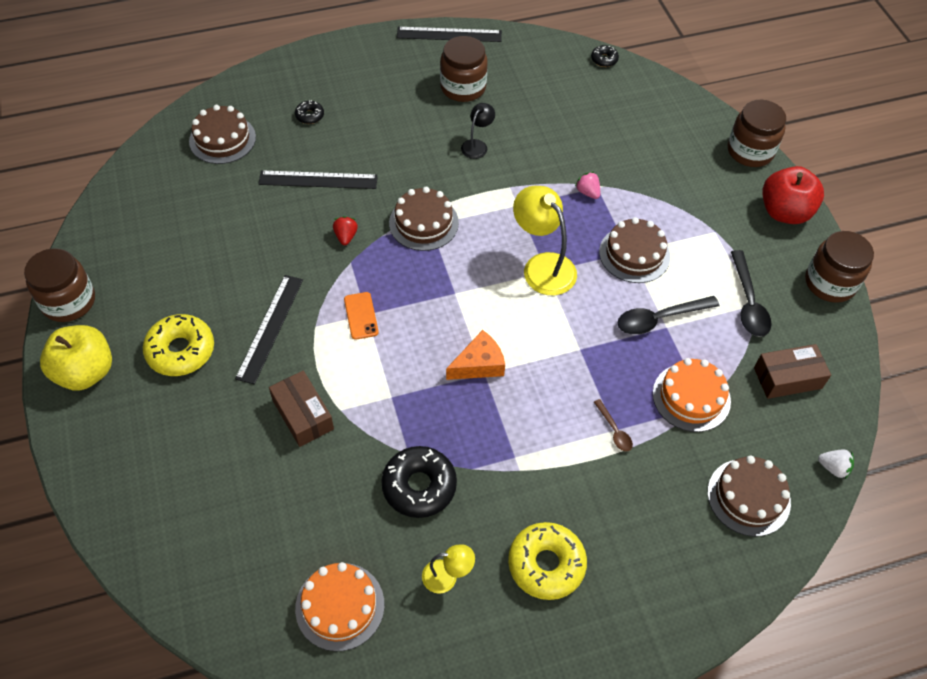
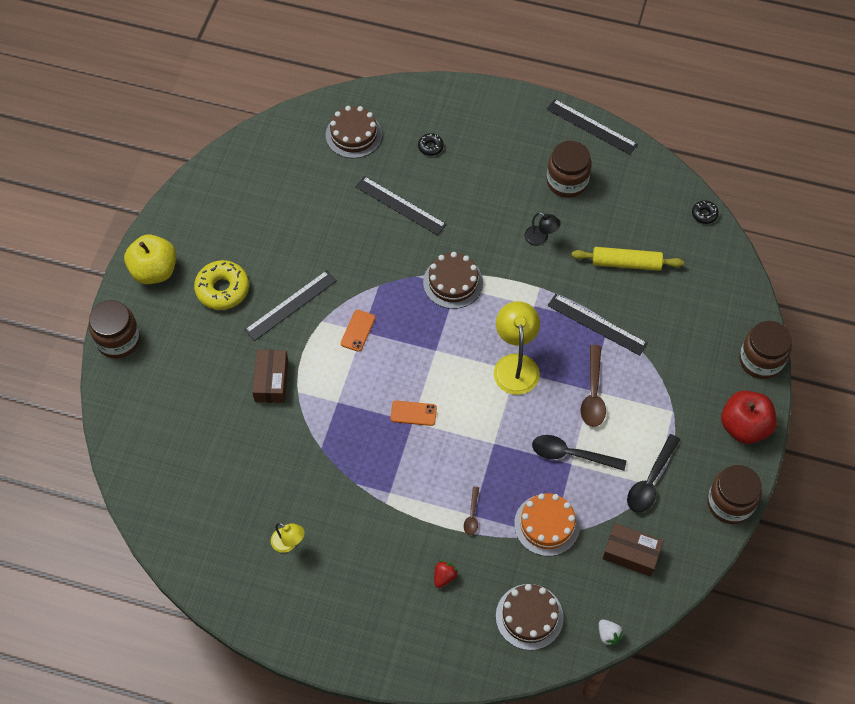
camera: 35 degrees right, 5 degrees up
brown jar [24,248,95,322] -> brown jar moved to [89,300,140,359]
orange cake [295,562,384,652] -> none
red strawberry [333,216,358,245] -> red strawberry moved to [434,560,458,588]
black donut [381,446,457,518] -> none
orange cheese [446,330,505,380] -> orange phone [390,401,437,426]
black lamp [461,103,495,159] -> black lamp turned 60 degrees clockwise [524,212,561,246]
yellow donut [508,522,587,600] -> none
pink strawberry [575,172,600,199] -> black ruler [547,294,648,356]
brown cake [599,217,670,283] -> brown spoon [580,345,606,427]
none -> yellow rolling pin [571,247,684,271]

